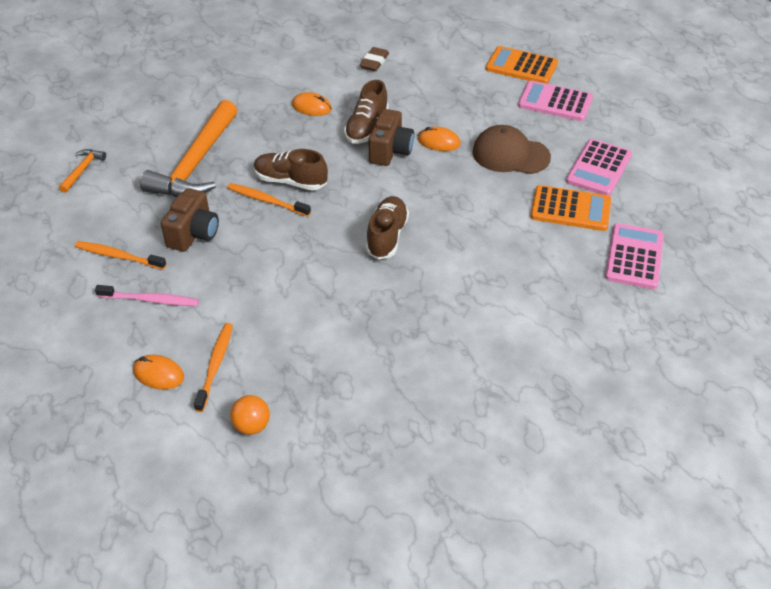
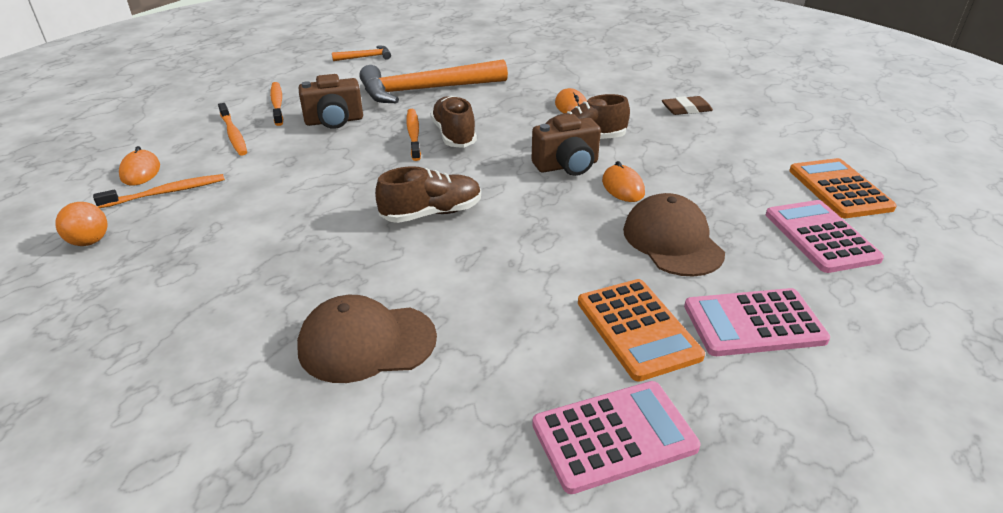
camera: 55 degrees right, 10 degrees down
pink toothbrush [95,285,199,306] -> orange toothbrush [218,103,247,156]
none -> brown cap [297,295,437,383]

